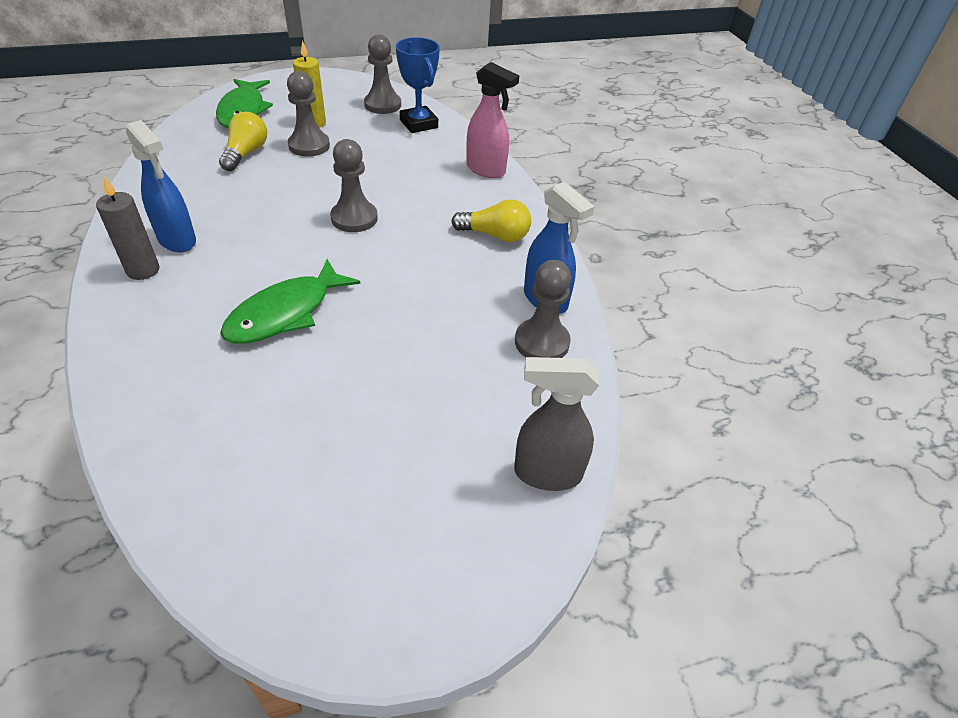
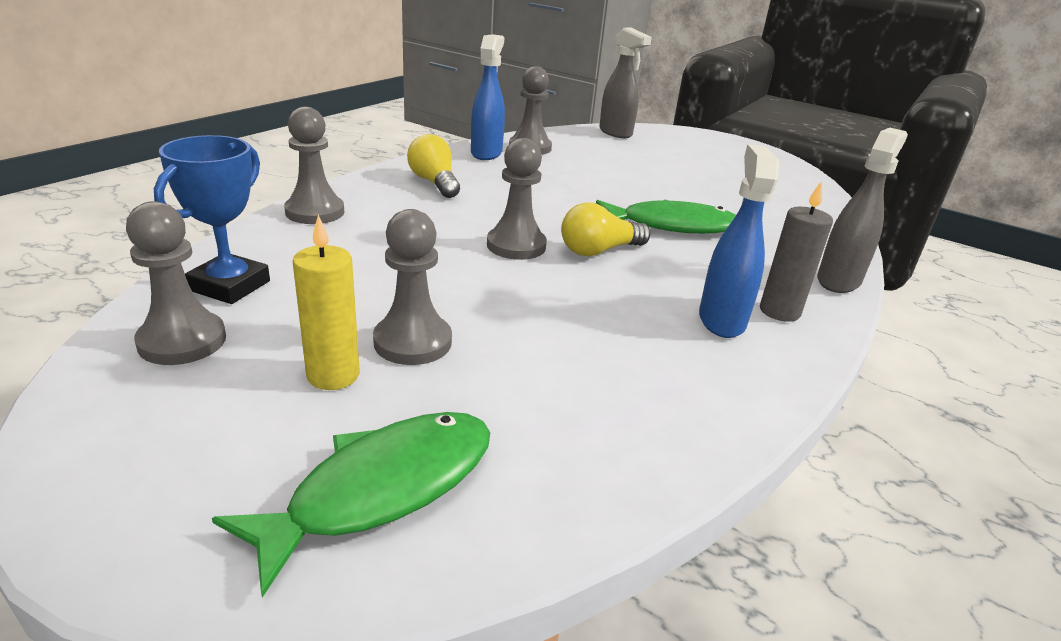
camera: 130 degrees left, 15 degrees down
yellow light bulb [219,112,267,171] -> yellow light bulb moved to [561,202,650,256]
pink spray bottle [466,62,519,178] -> grey pawn [284,107,345,224]
none -> grey spray bottle [817,128,908,293]

